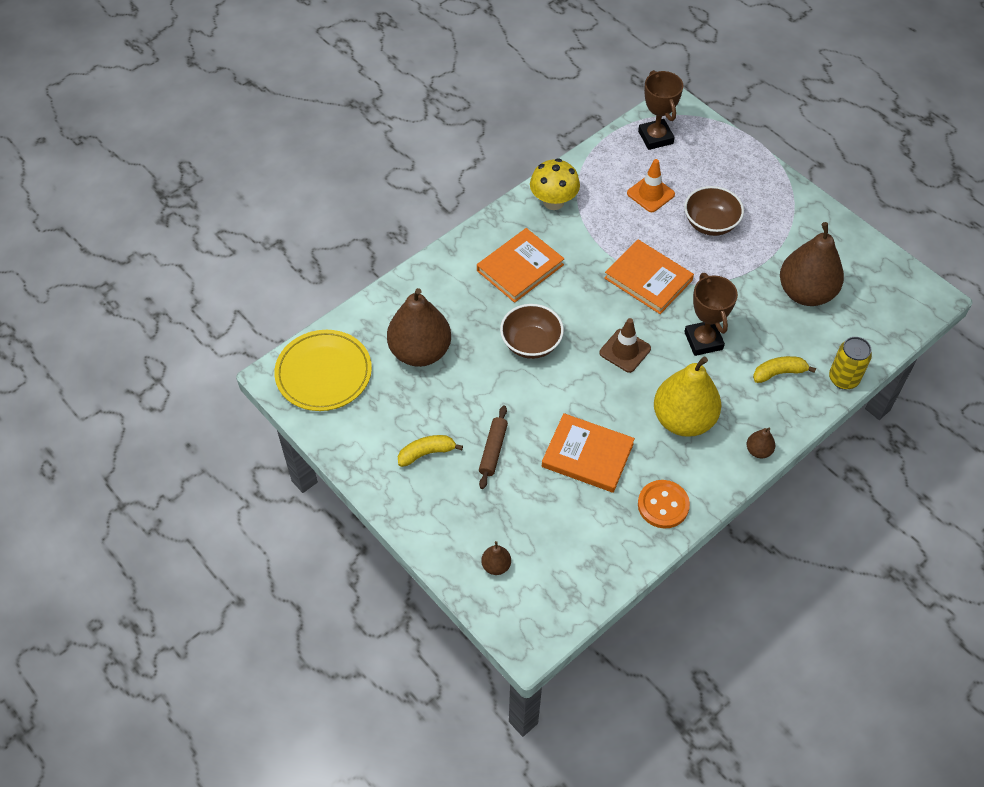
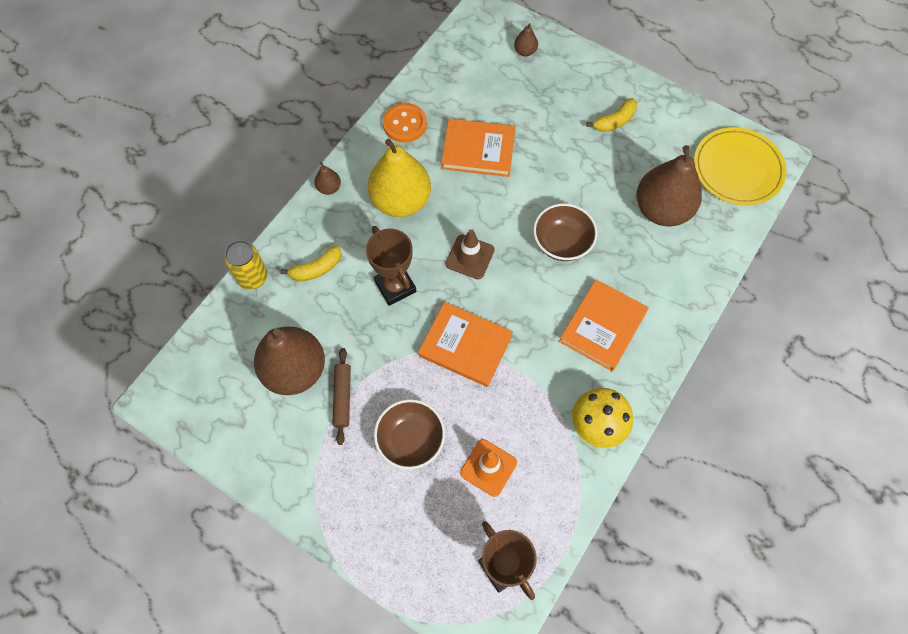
camera: 165 degrees right, 10 degrees up
brown rolling pin [479,405,508,489] -> brown rolling pin moved to [332,348,351,445]

